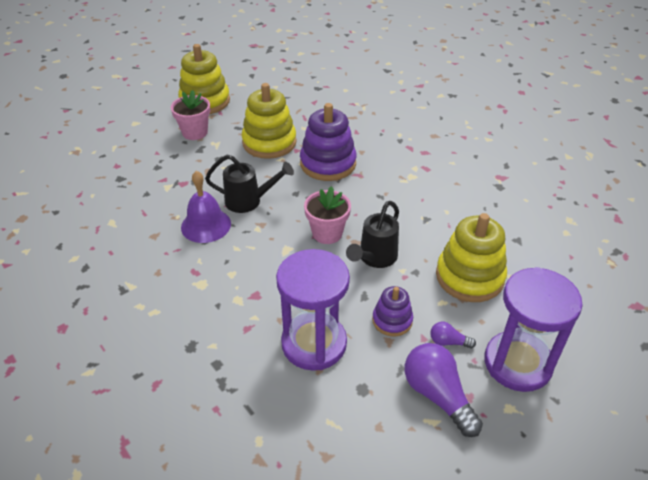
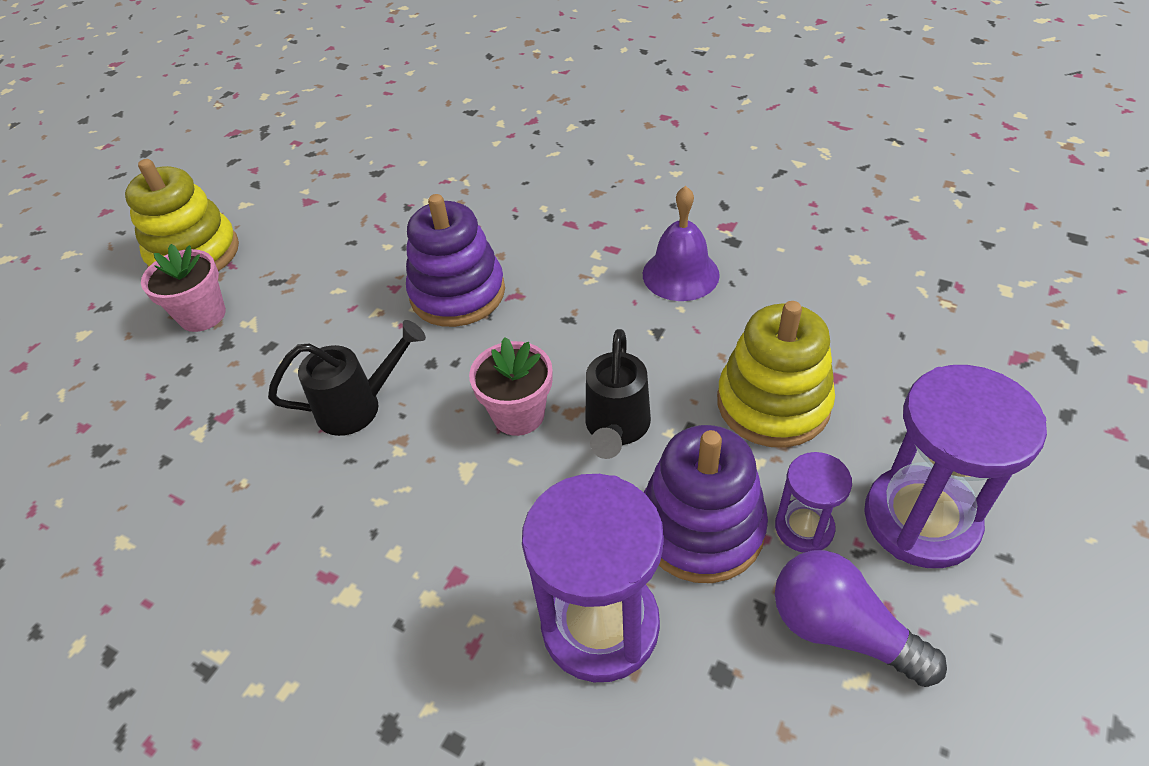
camera: 20 degrees left, 5 degrees up
purple bell [181,171,231,243] -> purple bell moved to [643,186,720,301]
yellow stacking toy [241,83,297,159] -> none
purple stacking toy [372,286,413,337] -> purple stacking toy [644,425,768,583], size x1.80
purple light bulb [430,322,476,348] -> purple hourglass [775,452,852,553]

